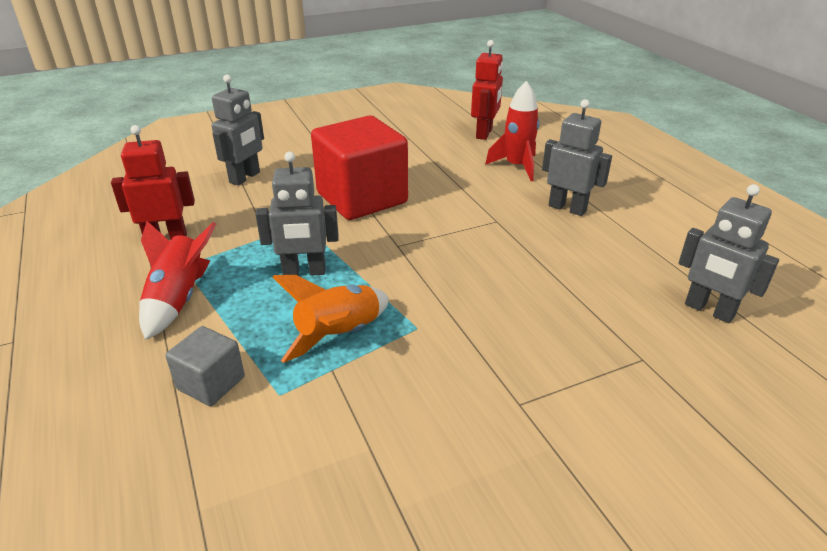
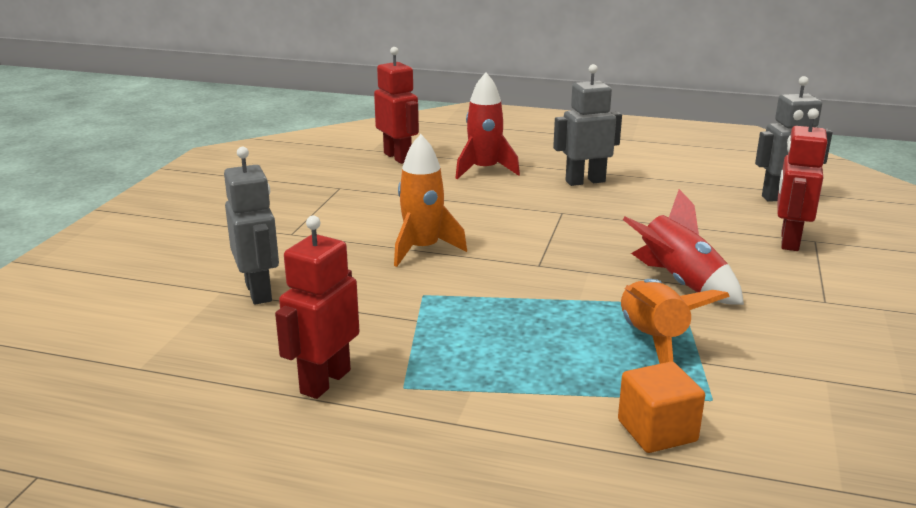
camera: 50 degrees left, 10 degrees down
red rocket [139,221,216,340] -> red rocket moved to [622,189,744,305]
grey cube [165,326,245,406] -> orange cube [618,362,705,453]
grey robot [255,152,339,276] -> none
red cube [311,116,408,220] -> orange rocket [394,134,467,267]
none -> red robot [777,108,828,251]

